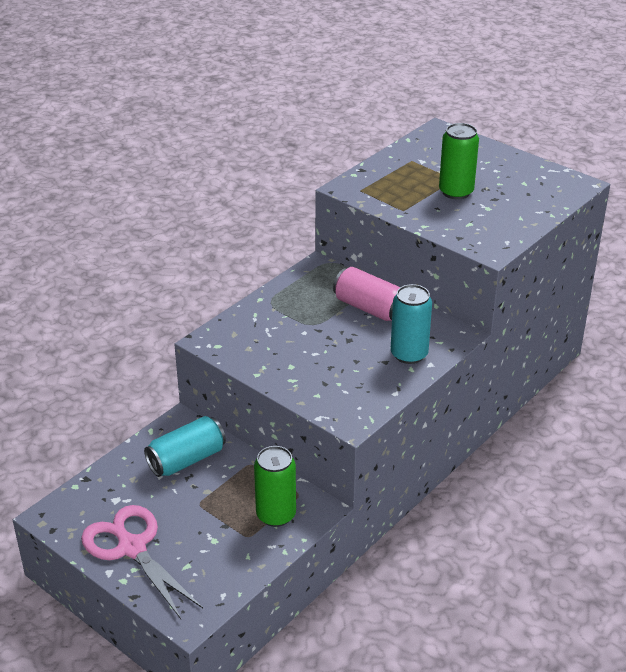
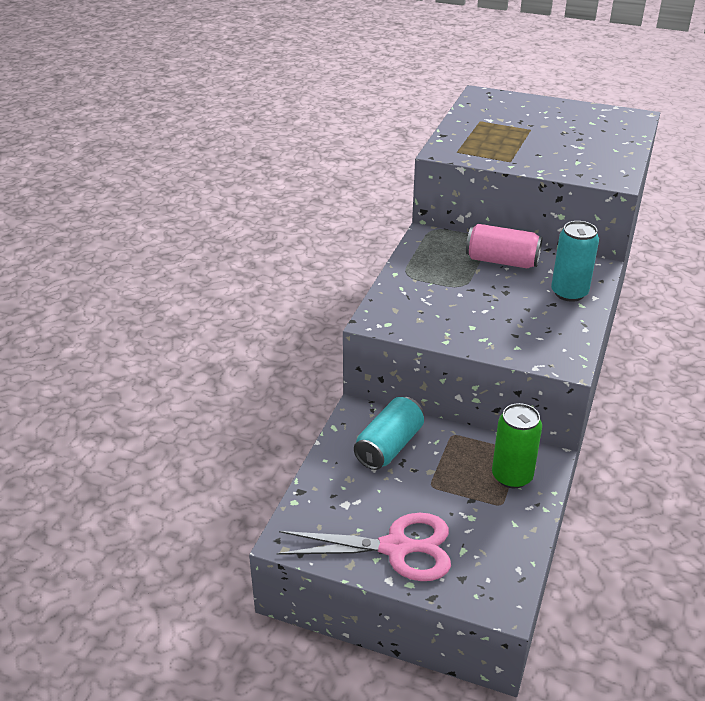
camera: 20 degrees left, 0 degrees up
pink scissors [81,505,203,619] -> pink scissors turned 150 degrees clockwise [277,513,451,581]
green can [439,123,479,200] -> none

